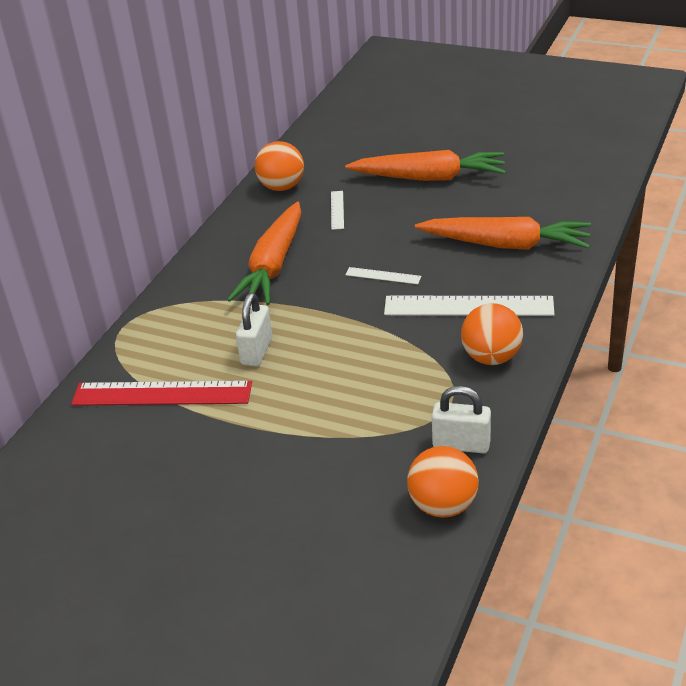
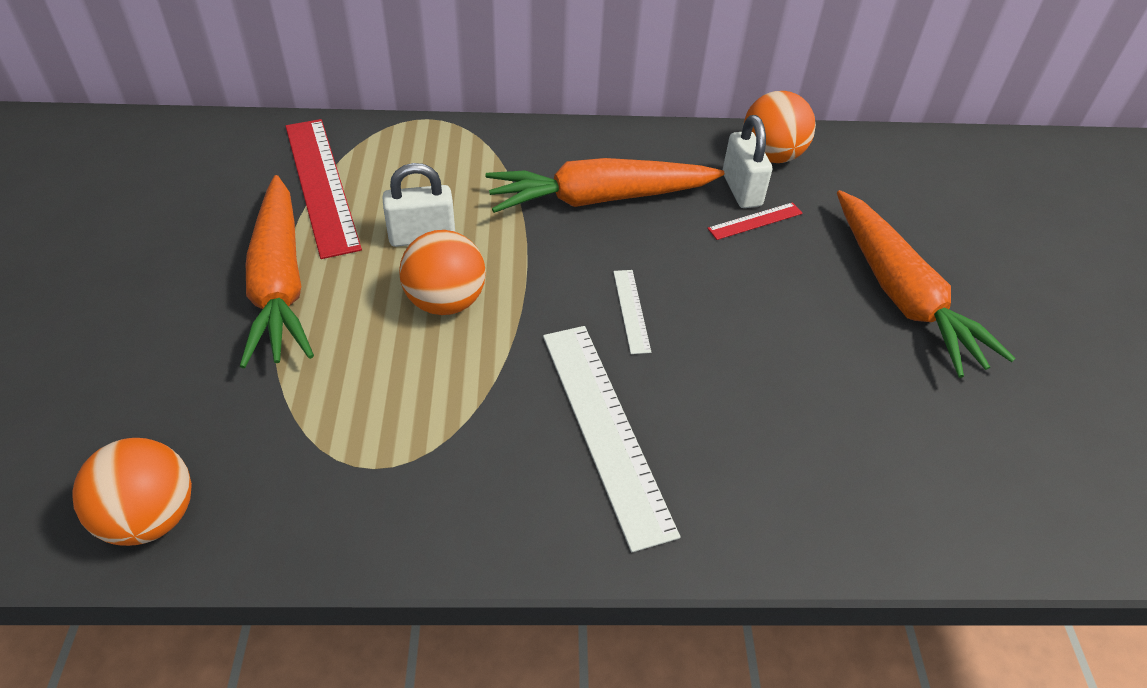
camera: 60 degrees right, 10 degrees up
white ruler [331,191,344,230] -> red ruler [707,202,803,240]
orange carrot [415,217,591,250] -> orange carrot moved to [240,175,314,368]
white padlock [432,386,491,453] -> white padlock moved to [723,115,772,208]
orange ball [461,303,523,365] -> orange ball moved to [399,230,486,315]

